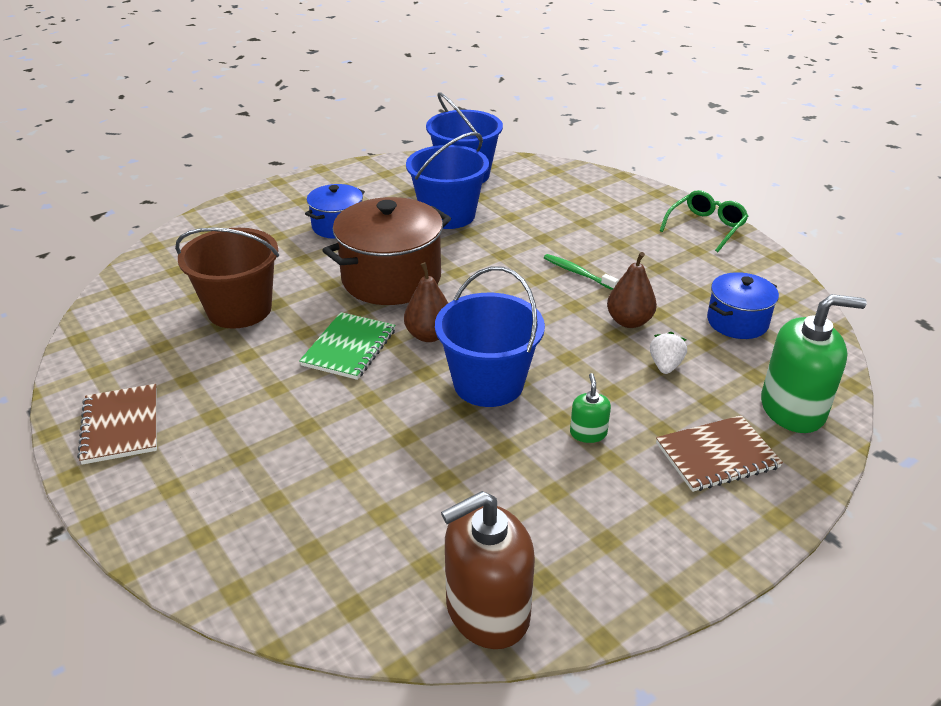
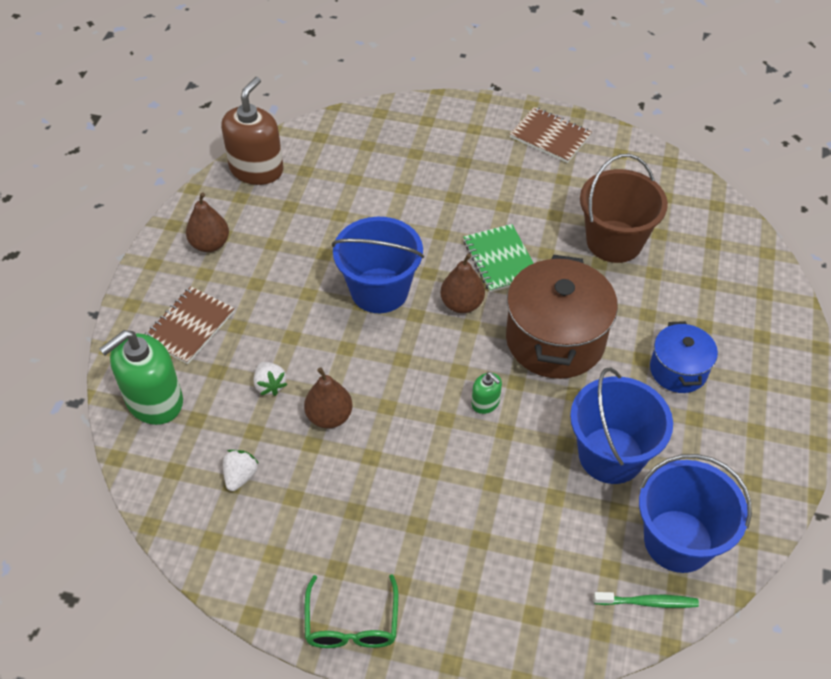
camera: 140 degrees right, 15 degrees up
green toothbrush [544,254,619,290] -> green toothbrush moved to [594,592,699,608]
green soap dispenser [570,373,611,443] -> green soap dispenser moved to [472,372,502,414]
blue pot [707,272,779,339] -> white strawberry [223,450,259,491]
none -> brown pear [186,192,229,252]

